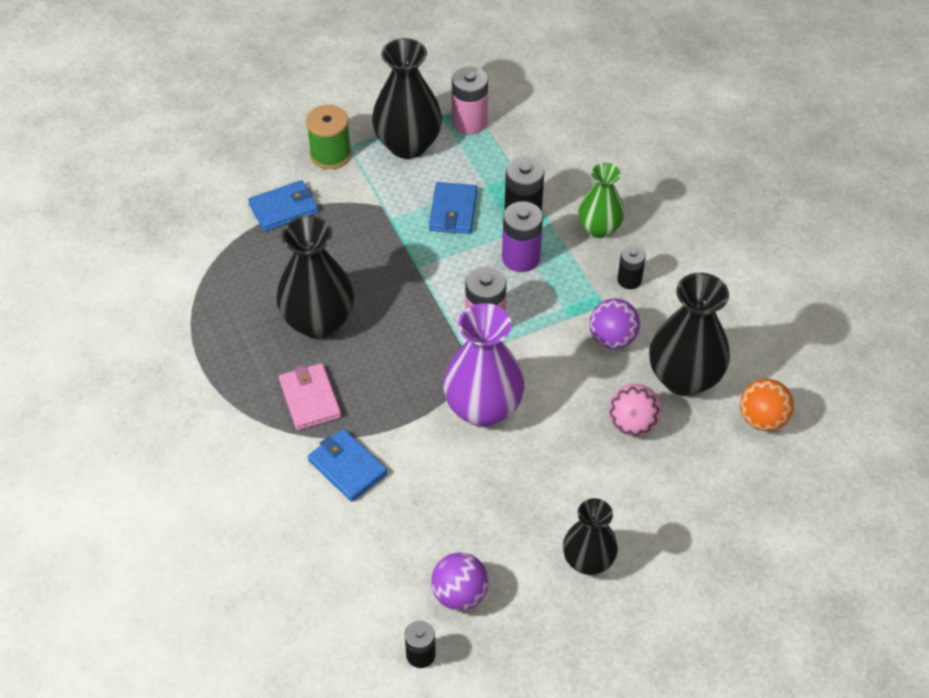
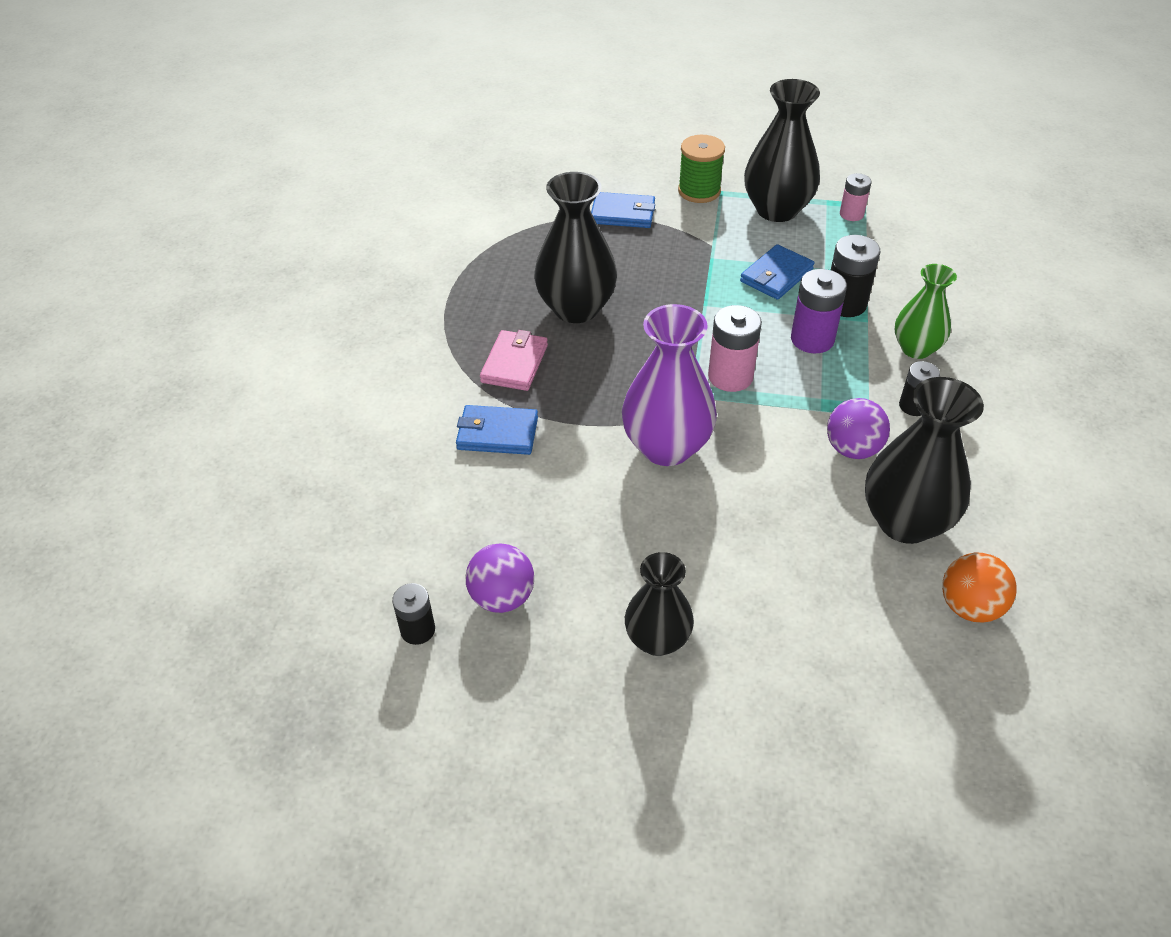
camera: 35 degrees right, 5 degrees down
blue wallet [308,429,388,502] -> blue wallet turned 75 degrees counterclockwise [456,405,538,455]
pink battery [452,66,488,134] -> pink battery [840,173,872,221], size x0.63
pink ball [609,384,662,436] -> none

